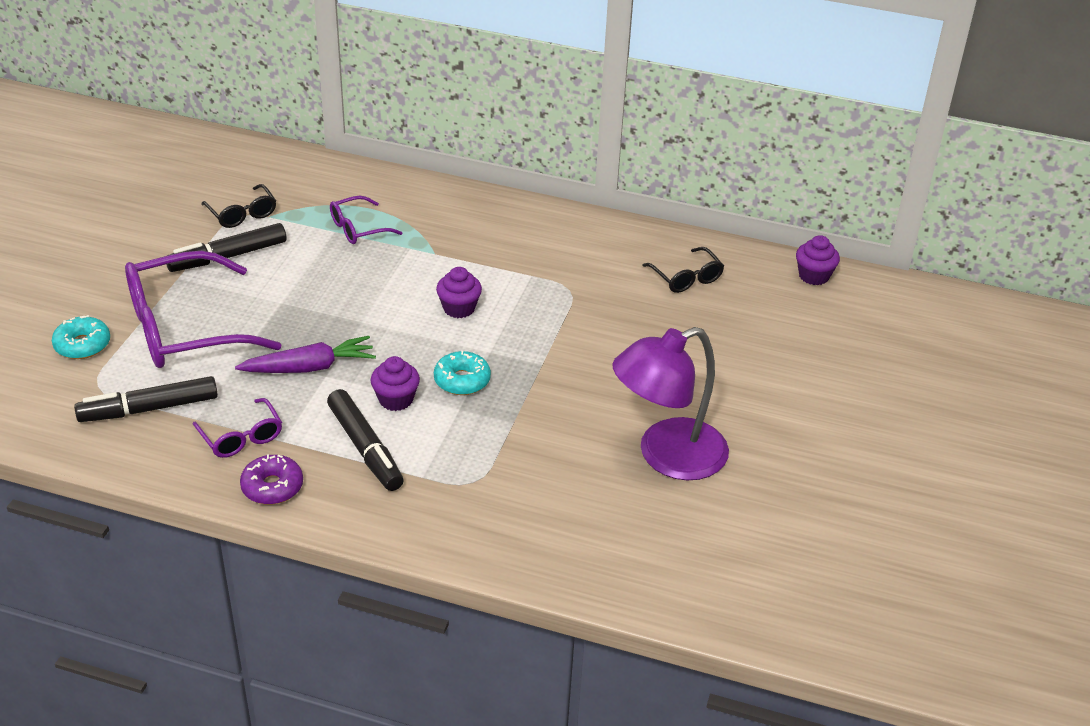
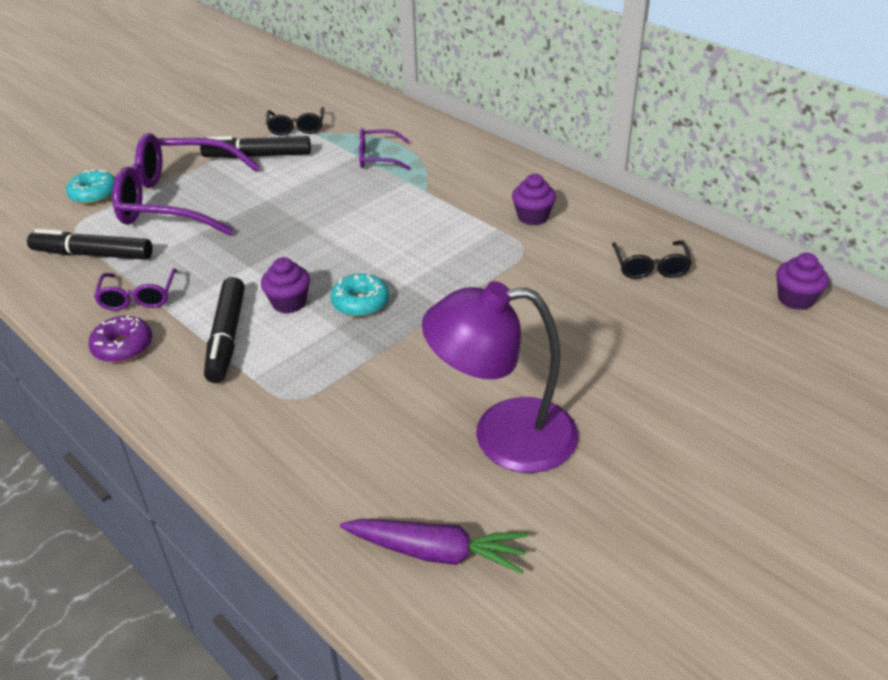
camera: 30 degrees right, 0 degrees up
purple carrot [235,336,376,373] -> purple carrot moved to [340,519,528,574]
purple cupcake [436,267,482,318] -> purple cupcake moved to [512,174,556,225]

